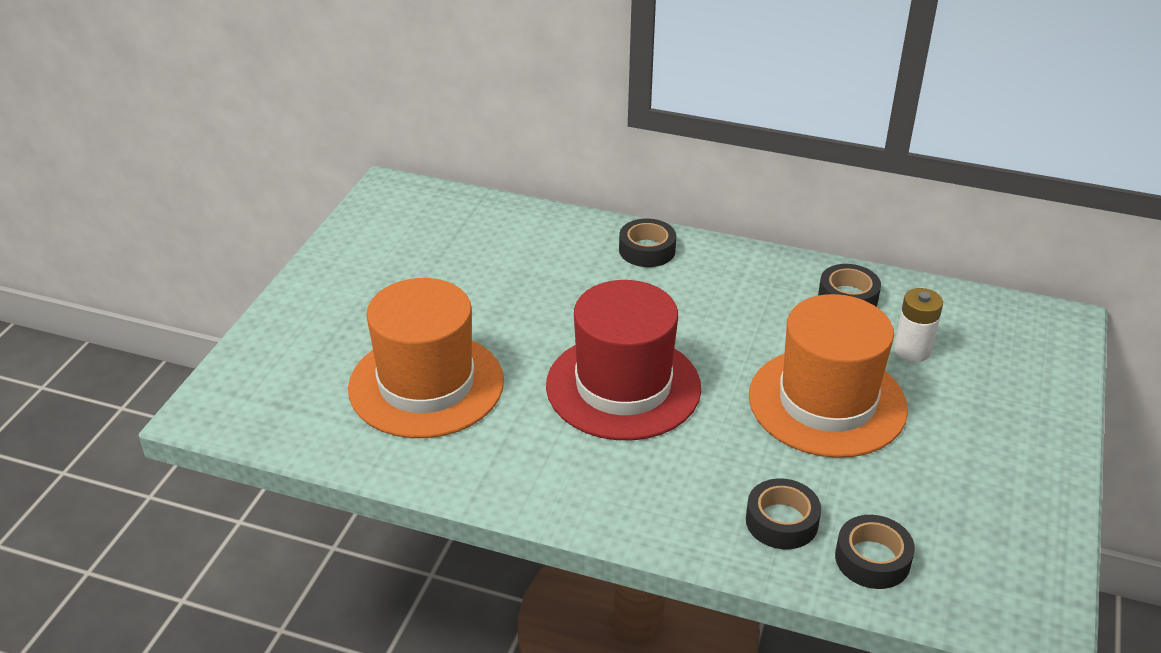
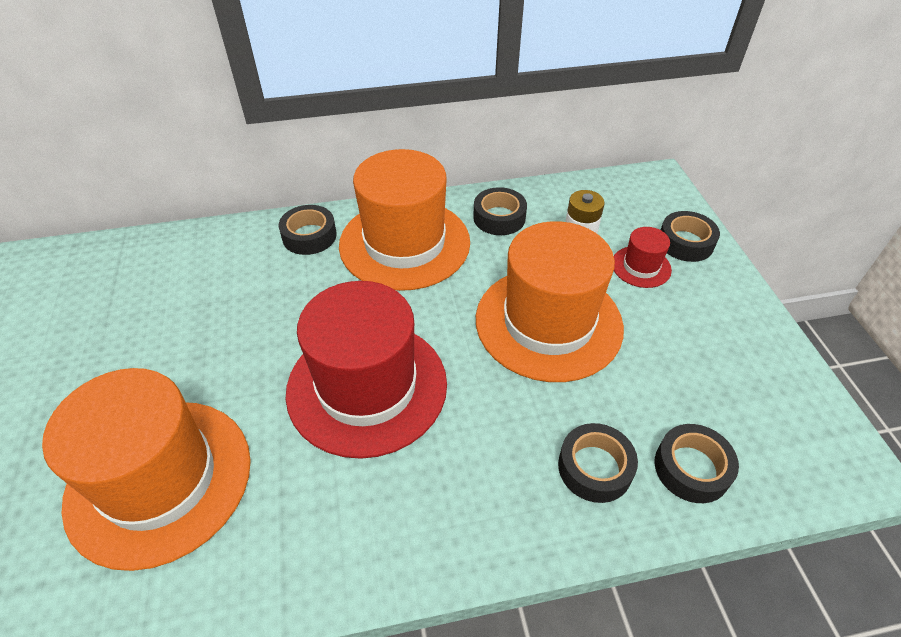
camera: 30 degrees left, 10 degrees up
none -> orange hat [339,149,470,291]
none -> red hat [614,227,672,288]
none -> black tape [661,211,720,262]

